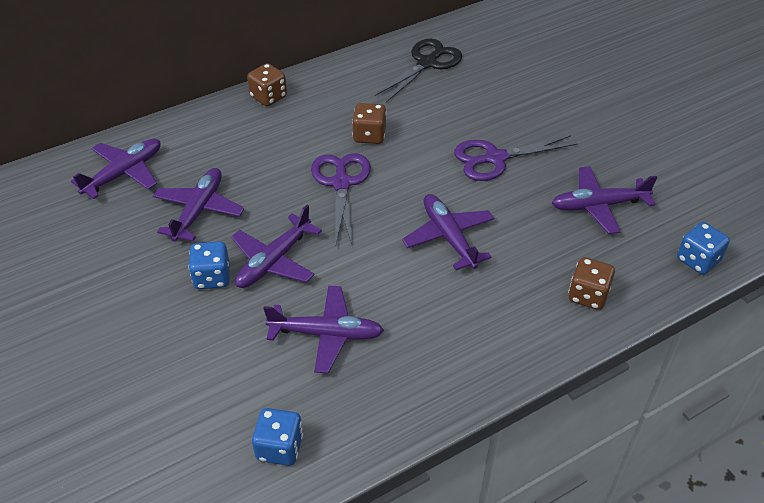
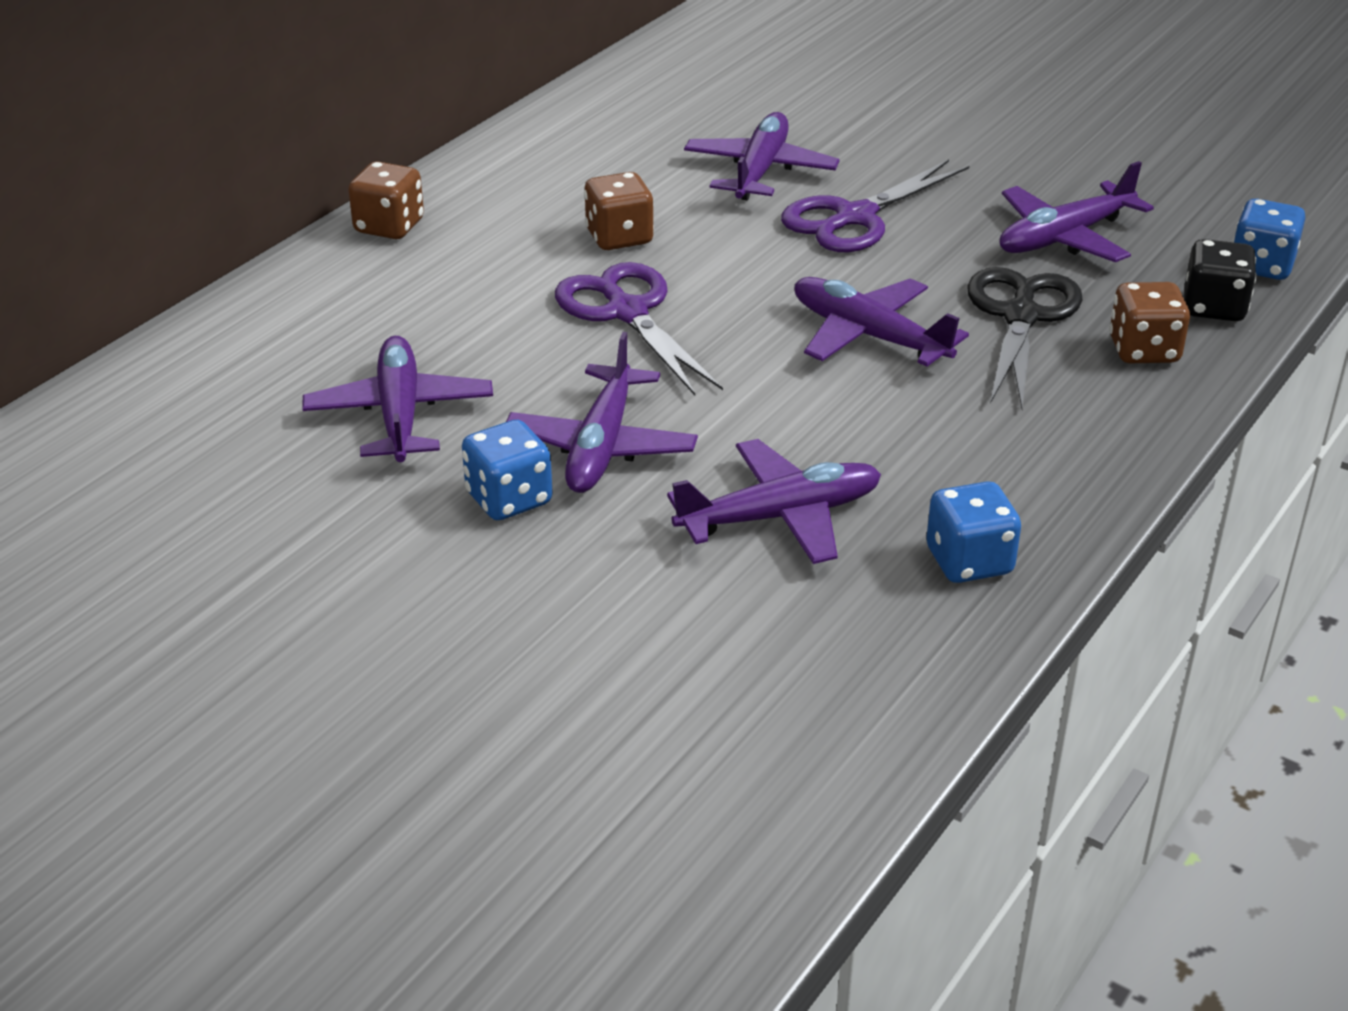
camera: 25 degrees left, 10 degrees down
purple plane [71,139,161,199] -> purple plane moved to [684,112,840,201]
blue dice [252,408,303,466] -> blue dice moved to [926,481,1021,583]
black scissors [375,39,462,102] -> black scissors moved to [967,267,1083,408]
none -> black dice [1184,239,1257,321]

